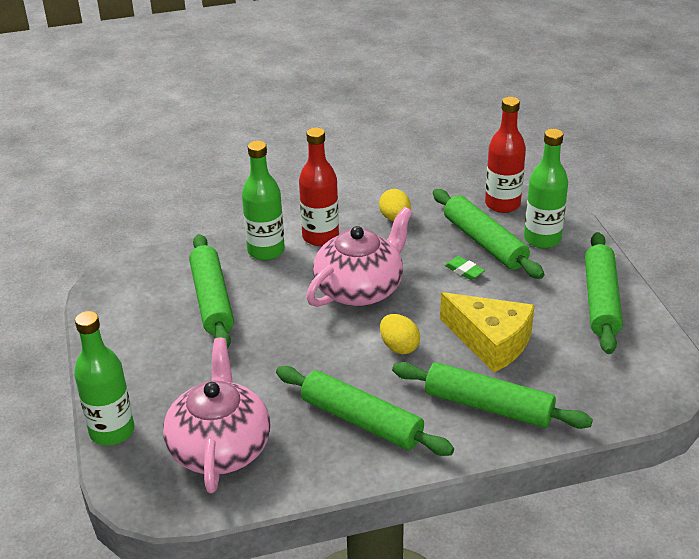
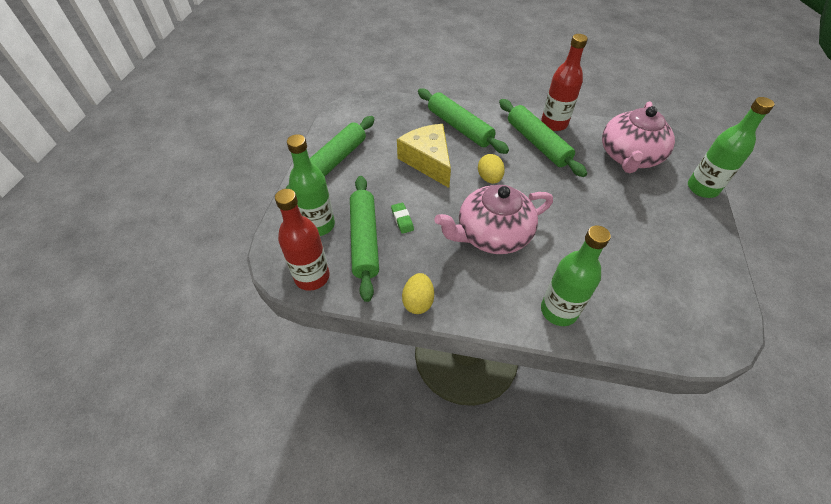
camera: 155 degrees left, 15 degrees up
green rolling pin [189,234,234,349] -> none
red bottle [299,127,339,246] -> red bottle moved to [541,34,588,131]

